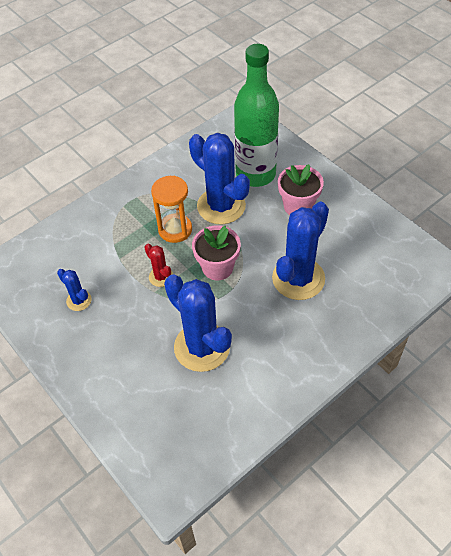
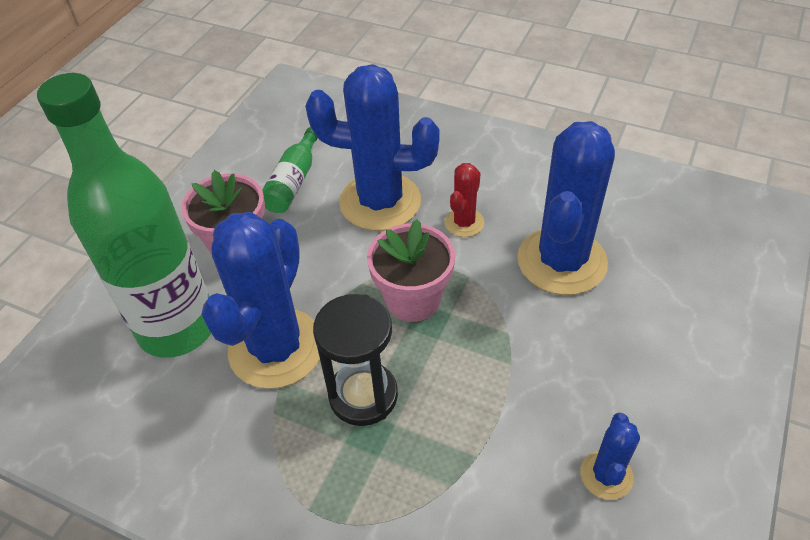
camera: 115 degrees left, 5 degrees down
red cactus [144,244,173,287] -> red cactus moved to [445,163,484,237]
orange hourglass [151,176,192,243] -> black hourglass [313,294,398,426]
none -> green bottle [262,127,318,213]

